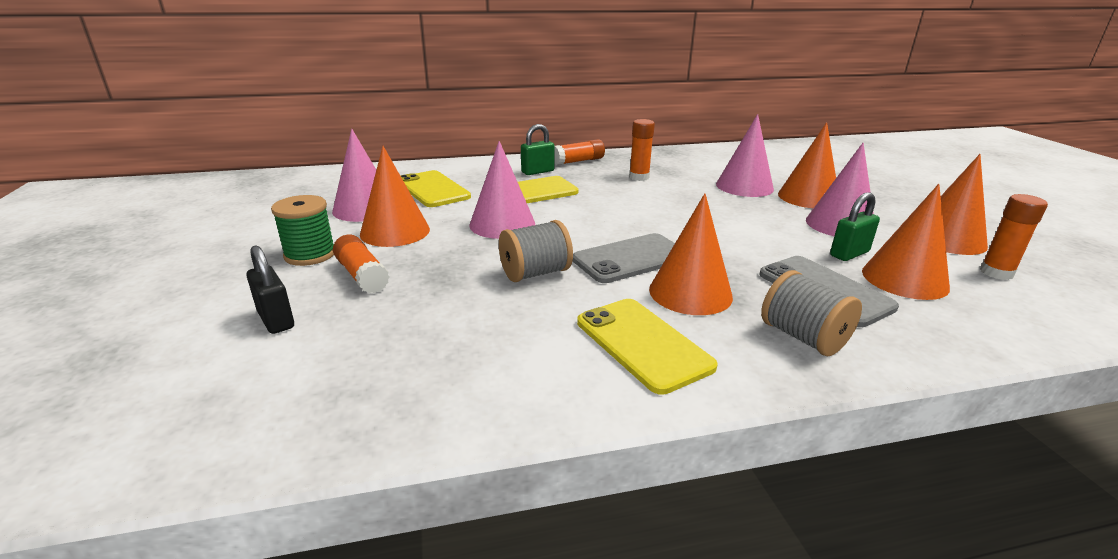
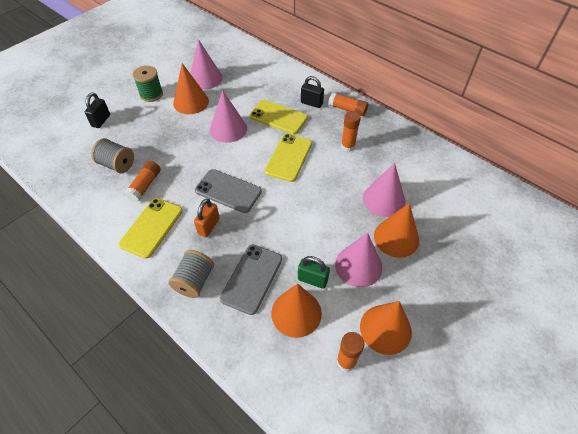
camera: 55 degrees right, 25 degrees up
orange glue stick [333,235,389,293] -> orange glue stick moved to [124,161,161,203]
yellow phone [401,170,471,207] -> yellow phone moved to [265,134,312,182]
grey spool [499,220,573,282] -> grey spool moved to [91,138,134,173]
green padlock [521,124,555,175] -> black padlock [301,76,324,108]
orange cone [649,193,733,315] -> orange padlock [194,198,220,237]

